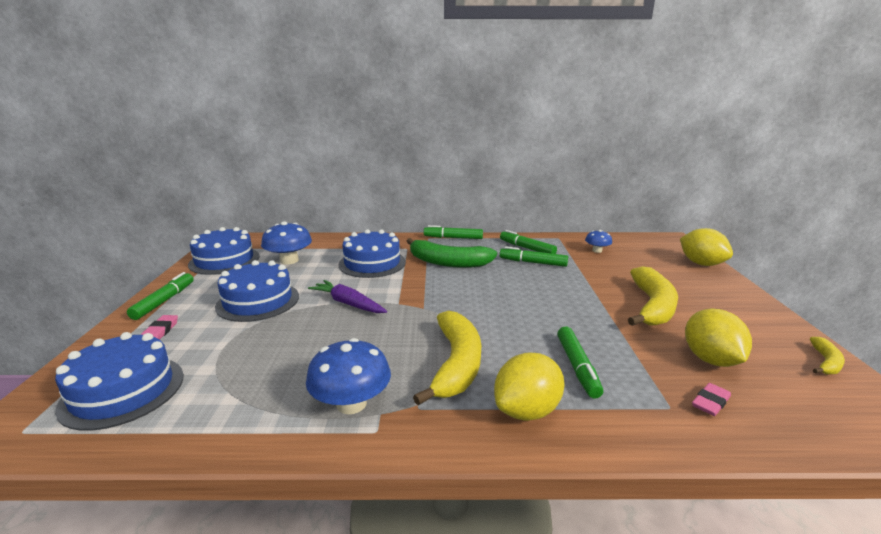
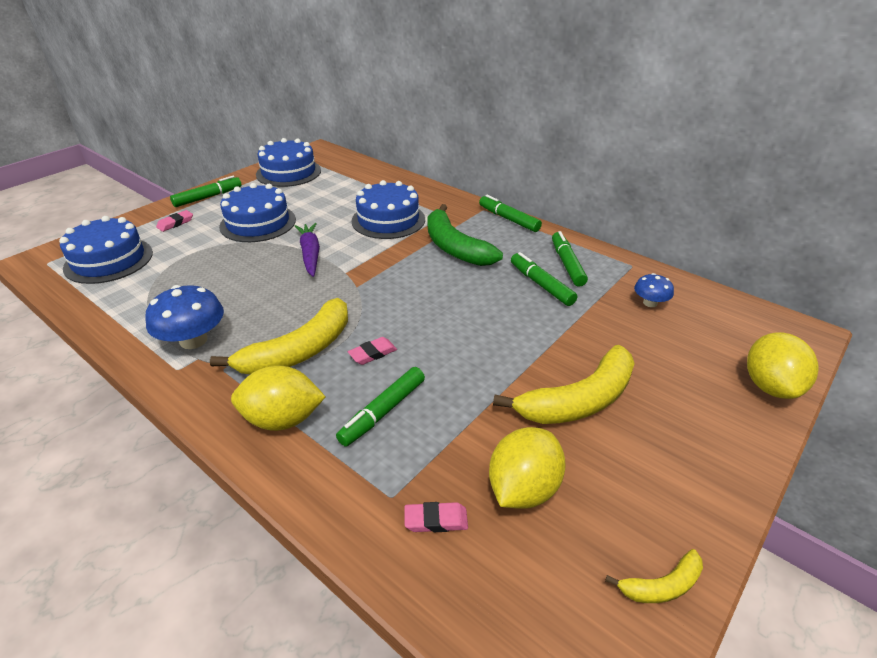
camera: 40 degrees right, 15 degrees up
blue mushroom [261,221,312,265] -> none
none -> pink eraser [348,337,397,365]

